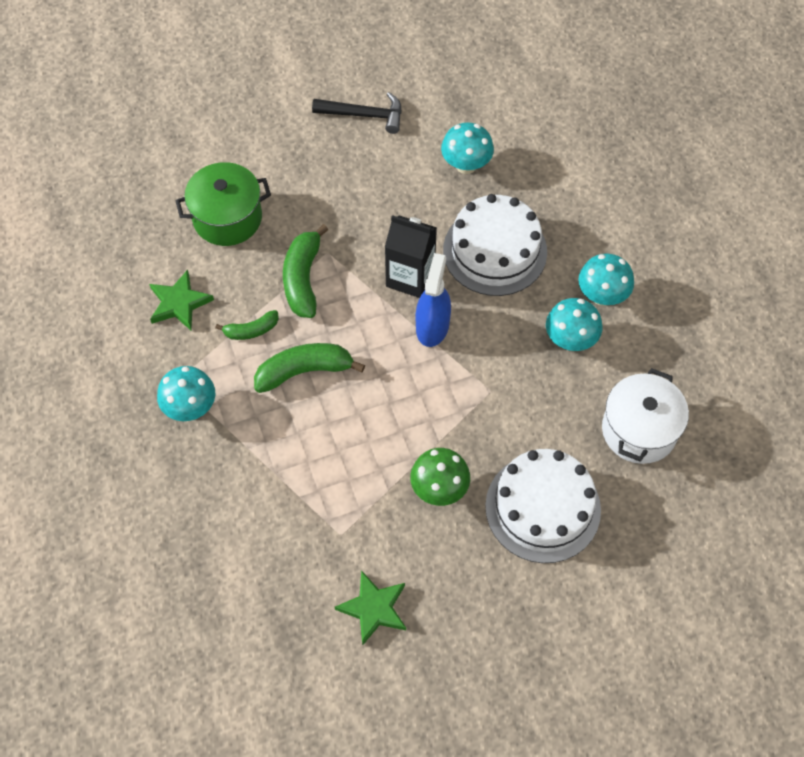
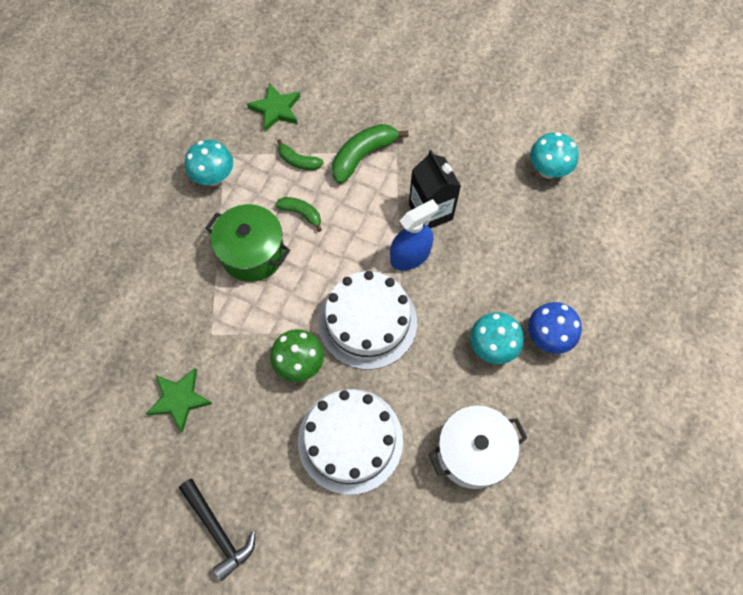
camera: 45 degrees right, 5 degrees up
green pot [175,162,271,246] -> green pot moved to [206,204,290,282]
green banana [254,343,365,393] -> green banana [275,197,322,232], size x0.59
black hammer [312,92,402,134] -> black hammer moved to [179,479,255,581]
white cake [443,194,547,296] -> white cake moved to [319,271,417,370]
turquoise mushroom [578,253,634,306] -> blue mushroom [528,302,582,354]

